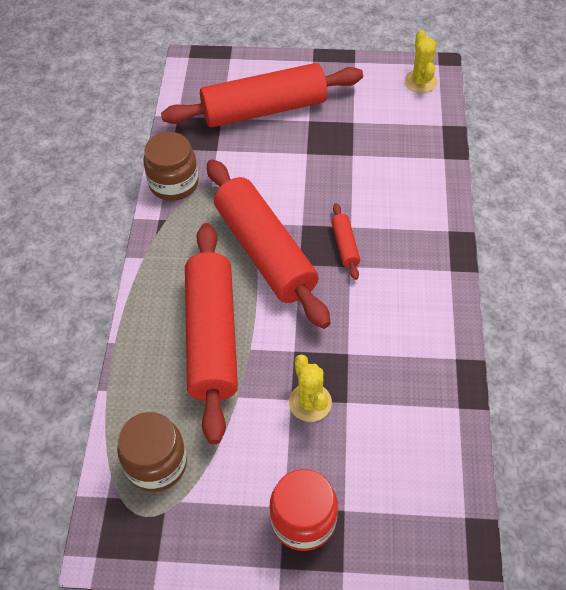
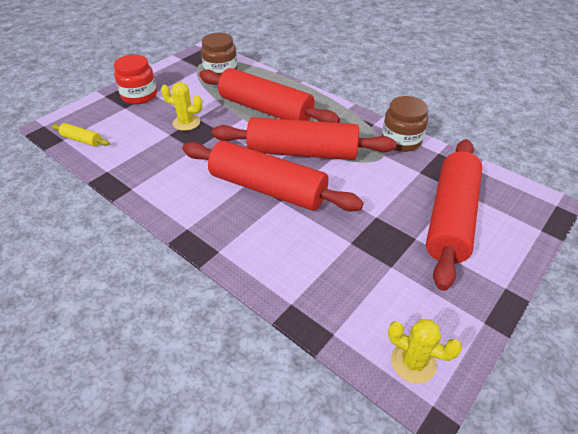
camera: 125 degrees right, 10 degrees down
red rolling pin [331,203,360,280] -> red rolling pin [182,141,364,212], size x2.45
none -> yellow rolling pin [51,123,110,146]

